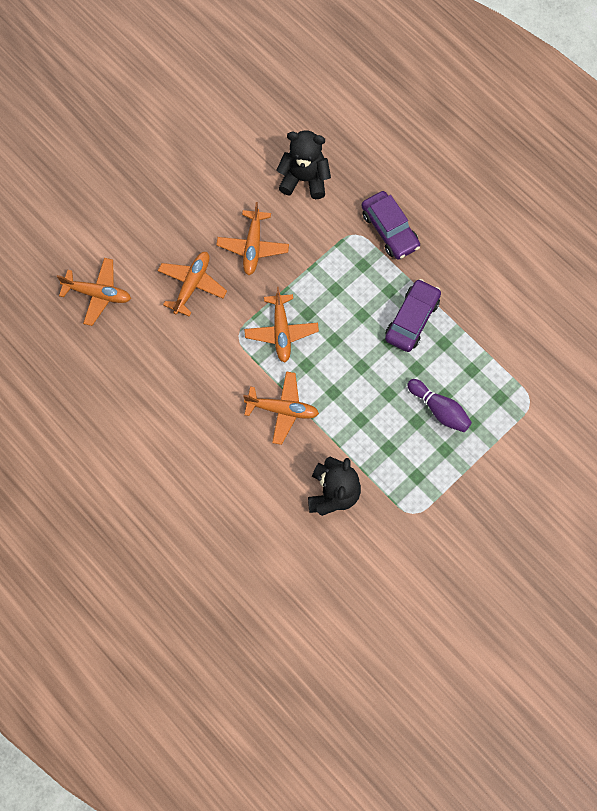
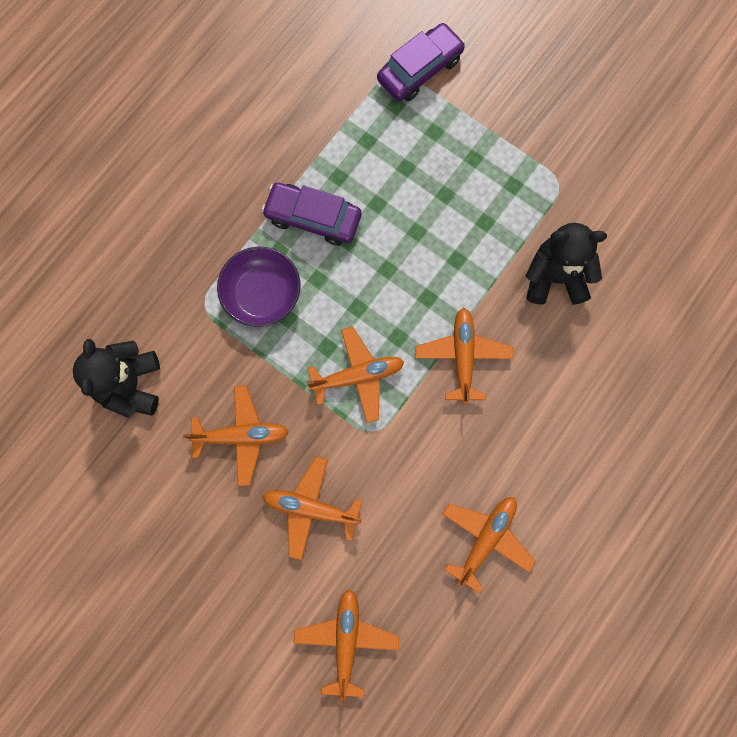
camera: 100 degrees left, 5 degrees up
purple car [361,191,420,260] -> purple car moved to [377,23,465,101]
purple bowling pin [407,379,472,432] -> none
none -> purple bowl [217,247,301,327]
none -> orange plane [442,497,536,594]

